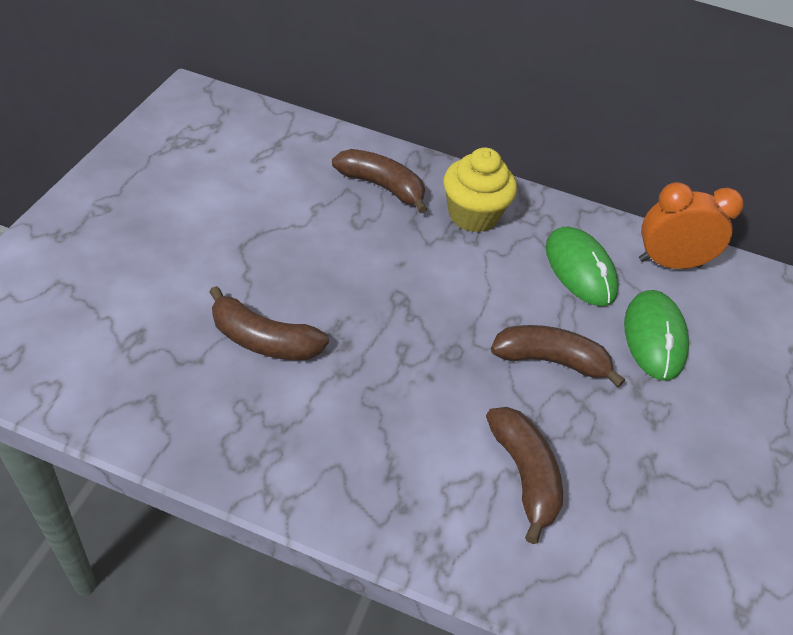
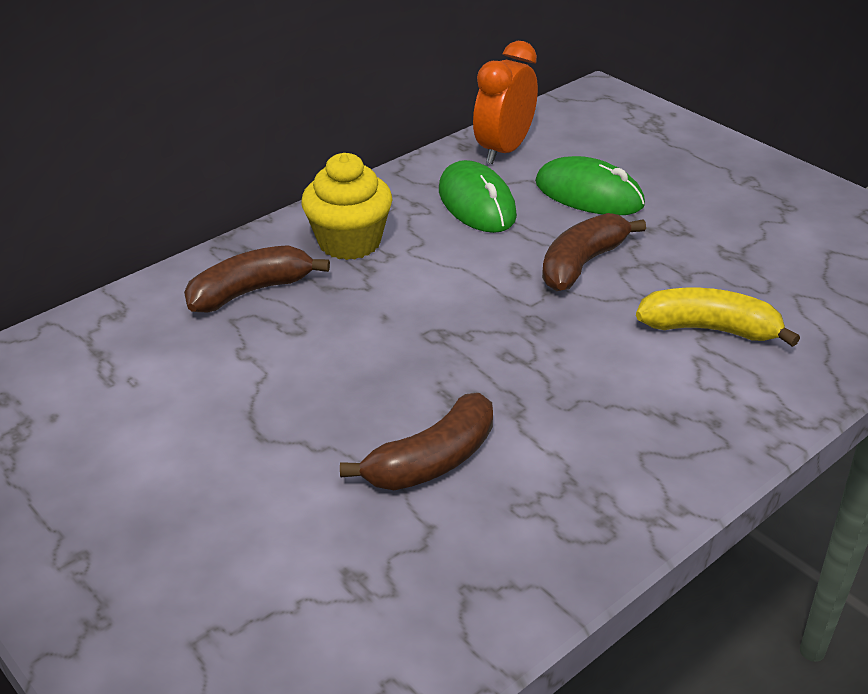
camera: 55 degrees left, 10 degrees down
brown banana [486,407,563,544] -> yellow banana [636,288,800,347]
green mouse [546,227,619,306] -> green mouse turned 60 degrees clockwise [439,160,517,233]

